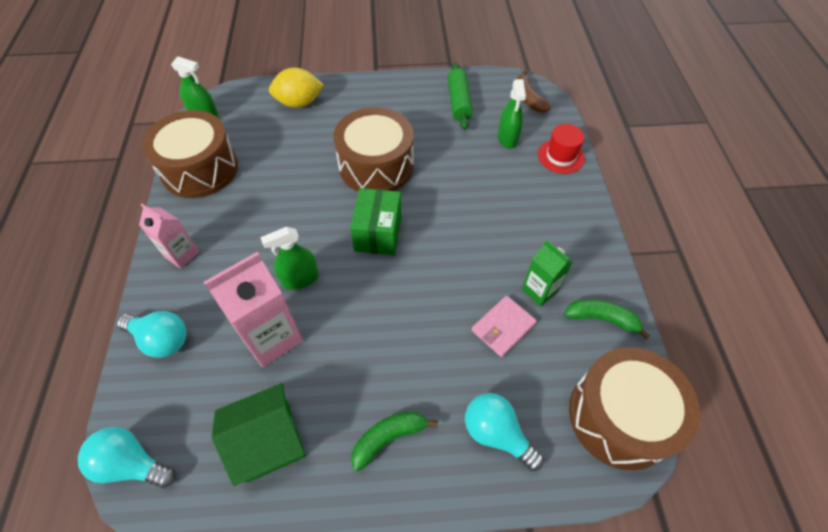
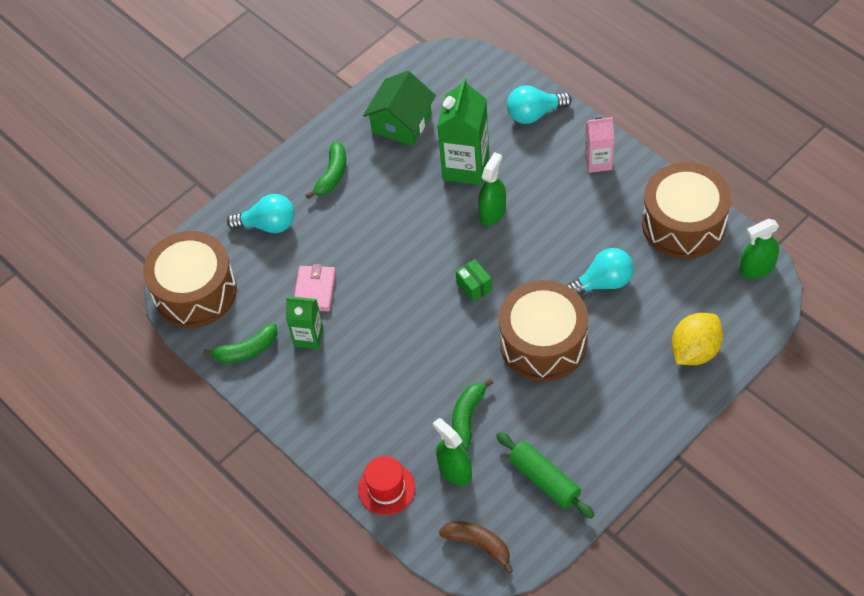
camera: 145 degrees right, 0 degrees up
turquoise light bulb [78,427,176,488] -> turquoise light bulb moved to [566,248,634,295]
pink carton [204,252,303,367] -> green carton [437,77,489,185]
green box [350,188,401,255] -> green box [456,259,492,302], size x0.57
none -> green banana [452,379,493,449]

